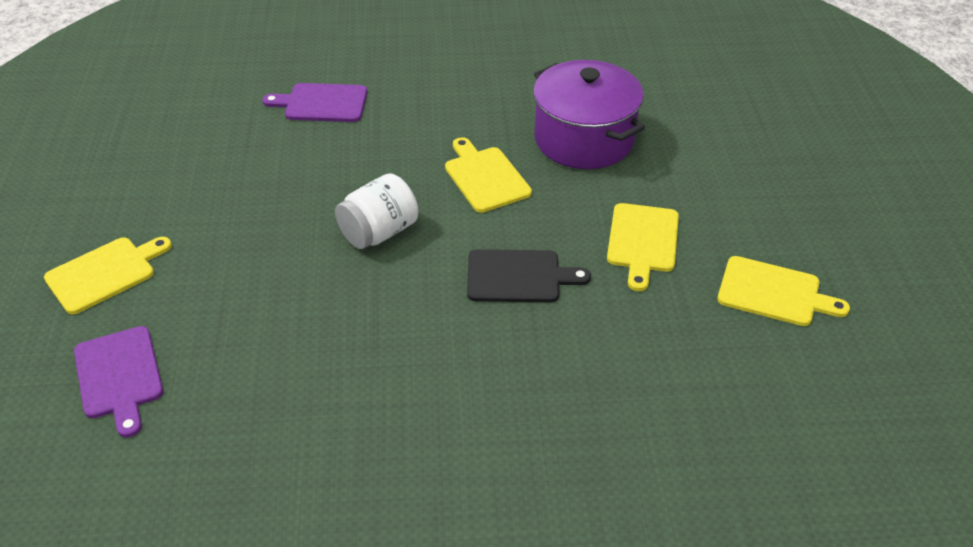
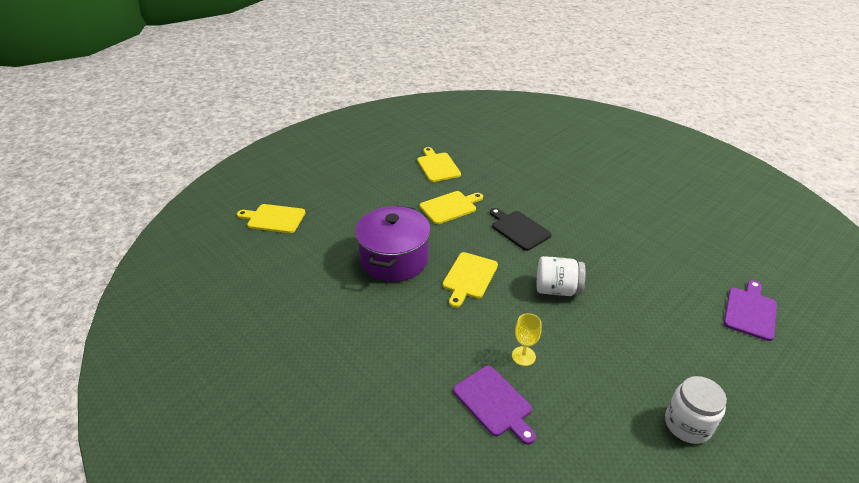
camera: 130 degrees left, 5 degrees down
yellow cutting board [44,237,172,314] -> yellow cutting board moved to [237,204,305,233]
none -> yellow goblet [512,313,542,366]
none -> white jar [665,376,727,444]

